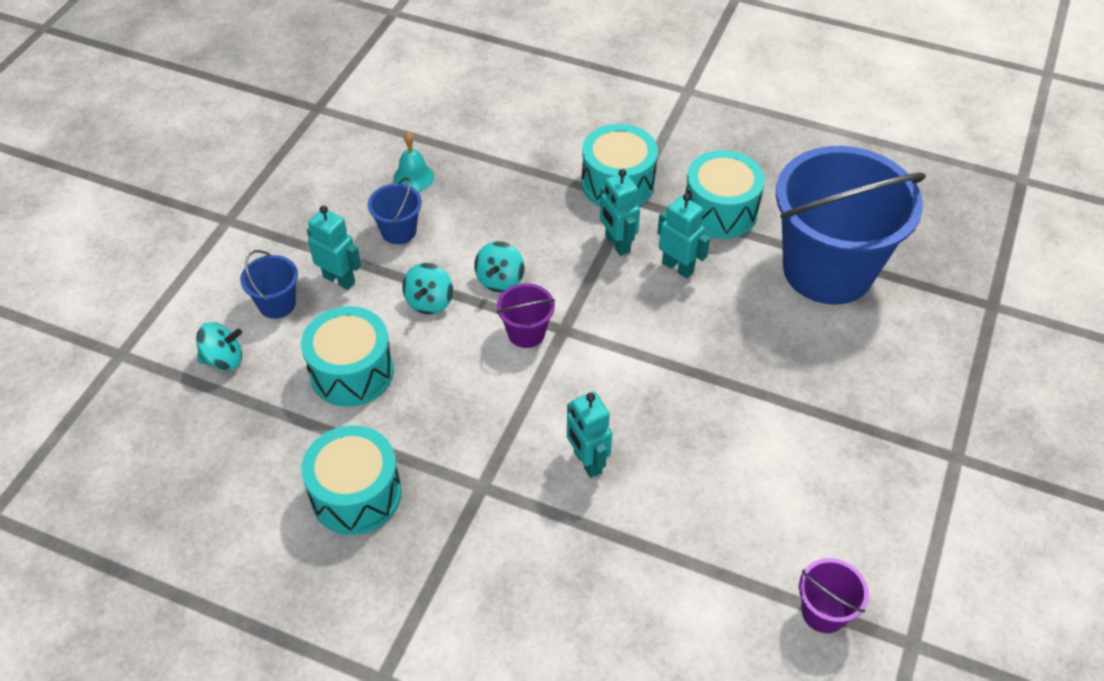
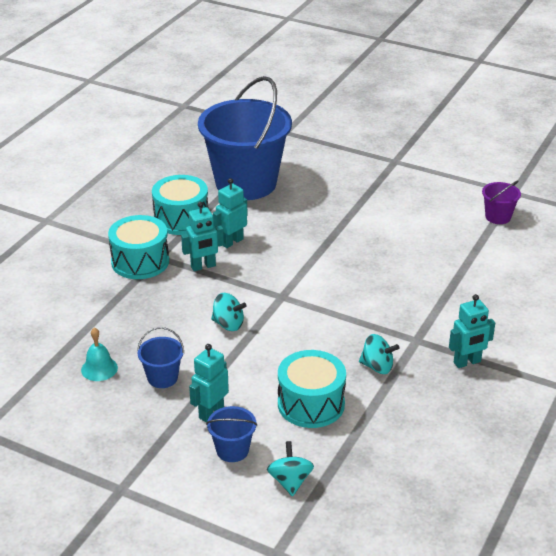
camera: 85 degrees left, 15 degrees down
turquoise drum [301,425,402,535] -> none
turquoise spinning top [402,263,453,315] -> turquoise spinning top moved to [359,334,399,374]
purple bucket [497,283,555,348] -> none
turquoise robot [567,391,612,478] -> turquoise robot moved to [449,294,495,368]

